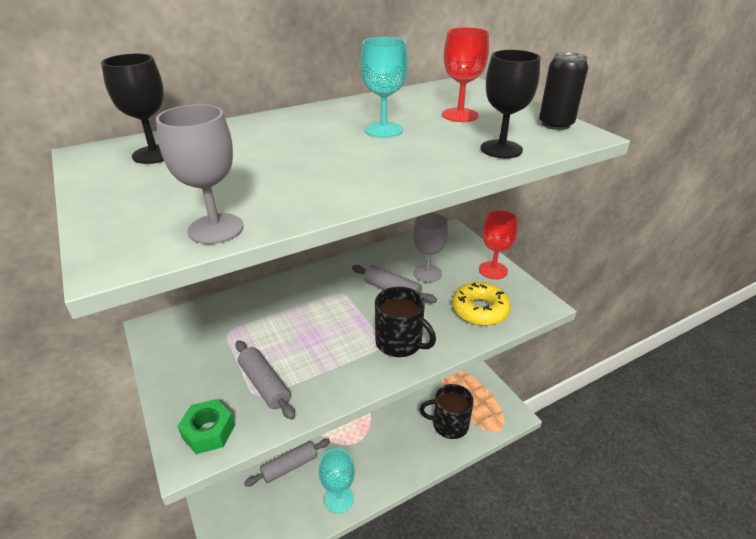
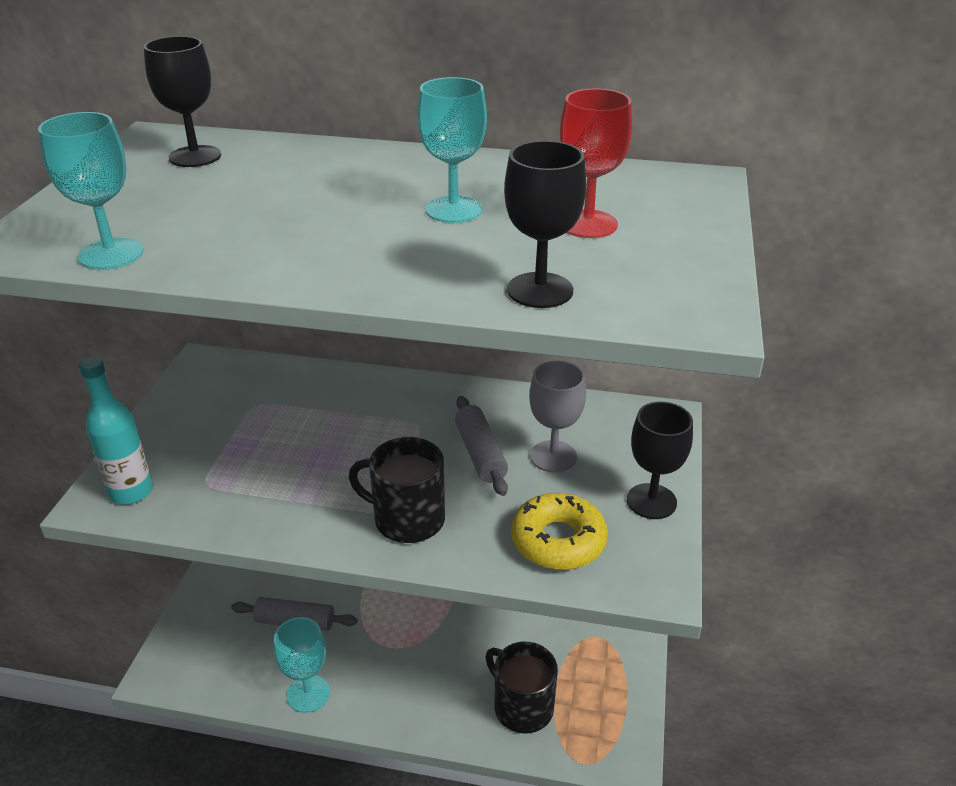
camera: 40 degrees right, 0 degrees up
grey goblet [156,104,243,244] -> turquoise goblet [38,112,143,270]
green nut [177,399,235,454] -> turquoise bottle [79,357,153,505]
grey rolling pin [236,340,295,420] -> none
black mug [375,287,436,357] -> black mug turned 120 degrees clockwise [349,437,445,543]
red goblet [479,210,518,279] -> black goblet [627,402,693,519]
black can [539,52,588,130] -> none

